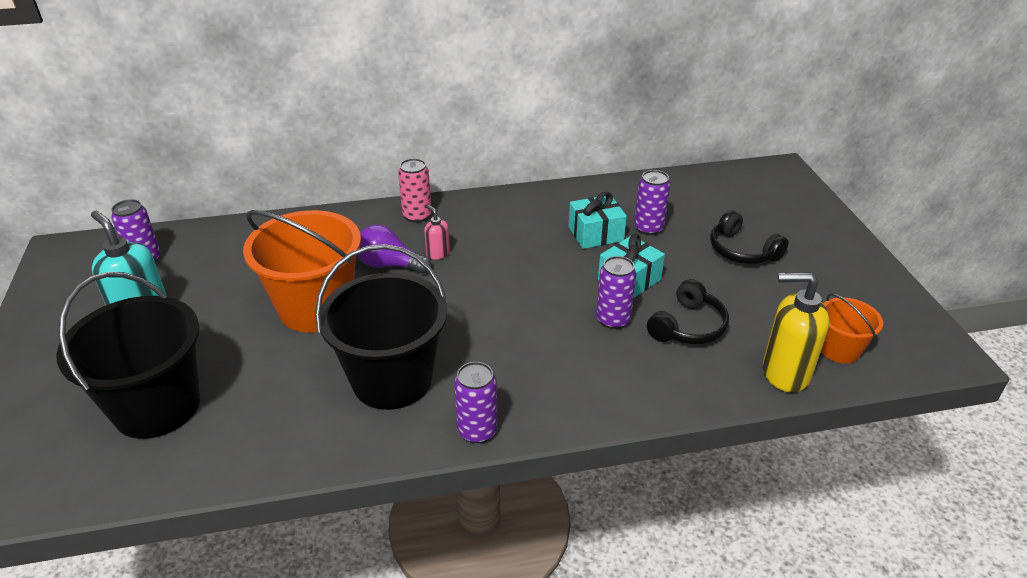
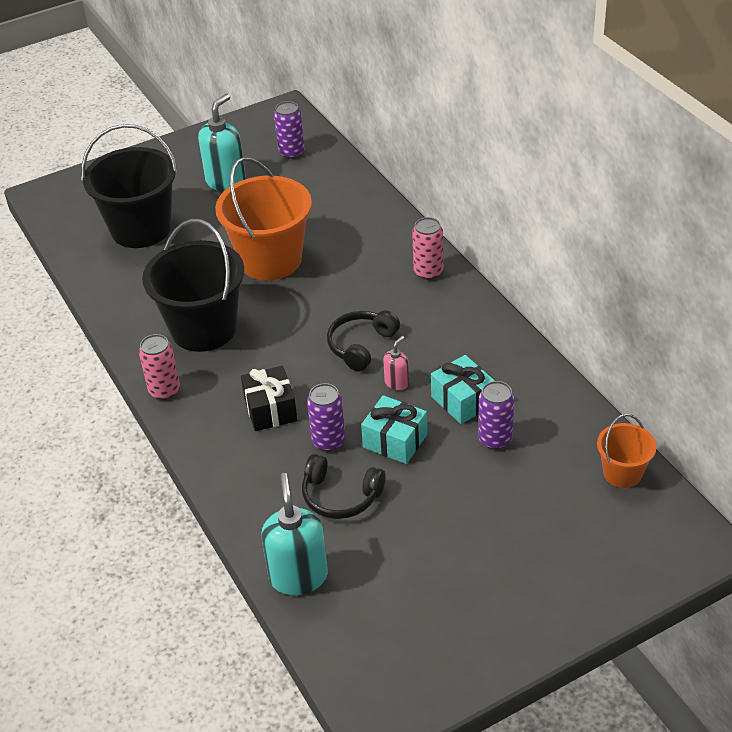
camera: 75 degrees right, 5 degrees up
purple light bulb [358,225,431,274] -> none
pink soap dispenser [424,205,450,260] -> pink soap dispenser moved to [383,336,409,390]
purple can [454,362,498,443] -> pink can [139,334,180,400]
black headphones [710,210,789,264] -> black headphones moved to [327,310,400,372]
yellow soap dispenser [763,272,829,392] -> turquoise soap dispenser [261,473,328,595]
orange bucket [821,293,883,364] -> orange bucket moved to [597,414,657,488]
none -> black gift [241,366,297,431]

